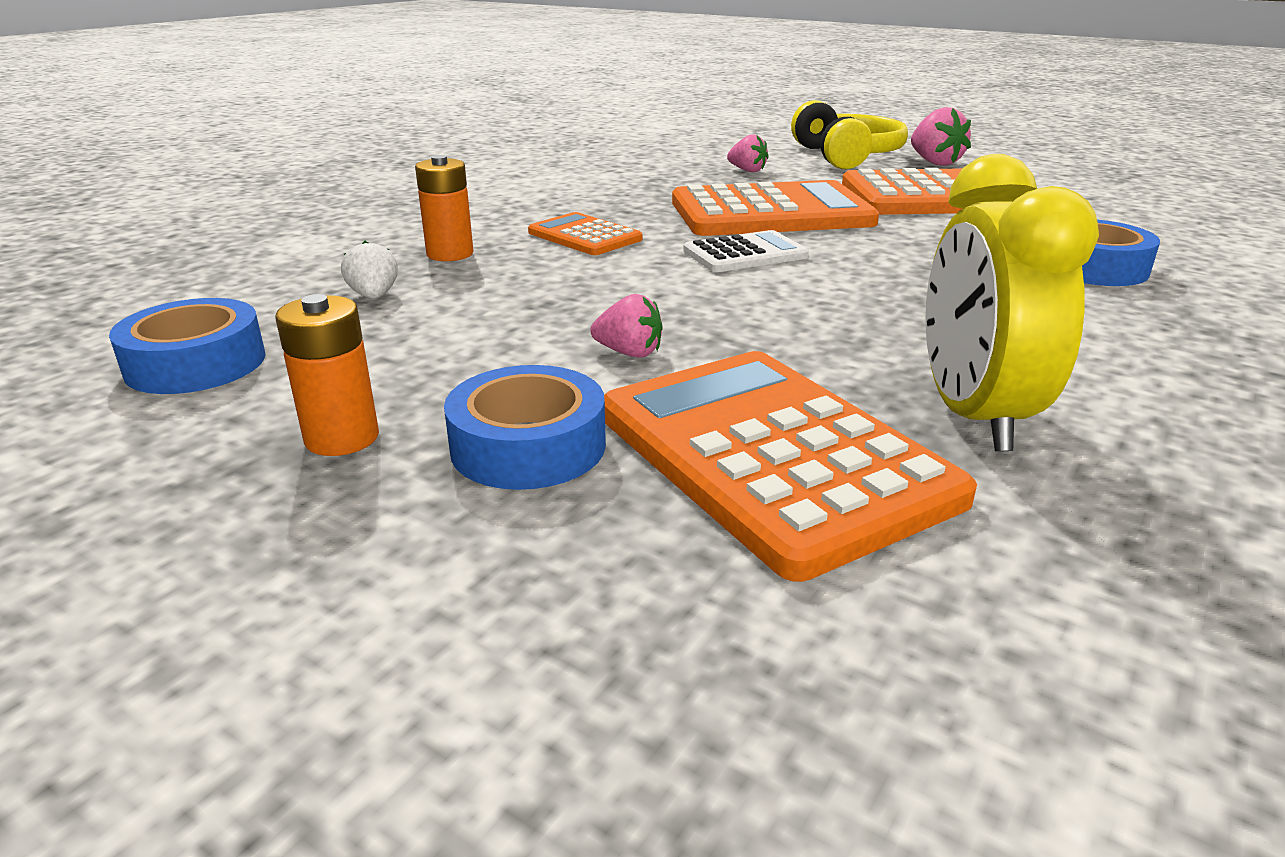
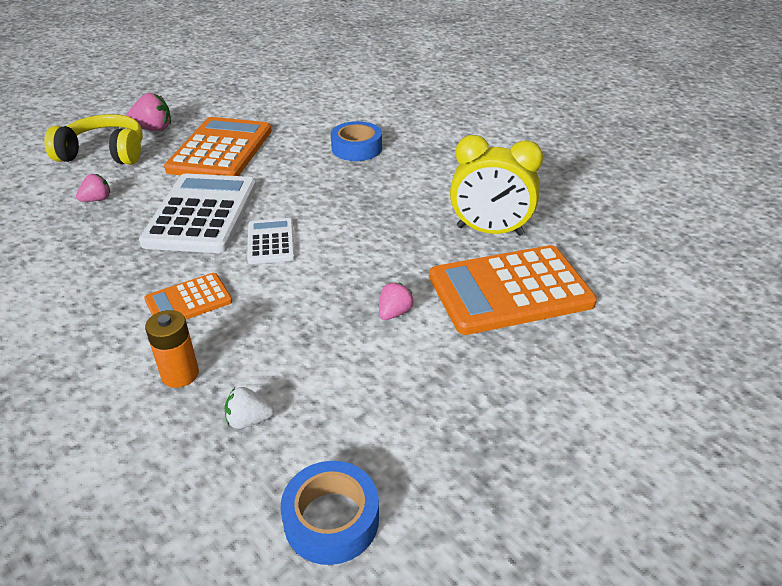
camera: 75 degrees left, 10 degrees up
orange battery [275,294,379,456] -> none
blue tape [444,365,606,490] -> none
orange calculator [672,180,879,236] -> white calculator [139,174,257,253]

